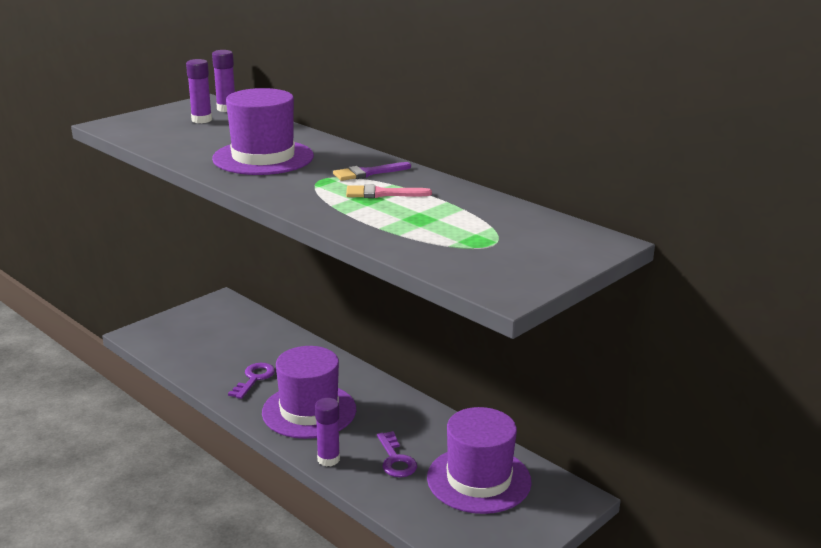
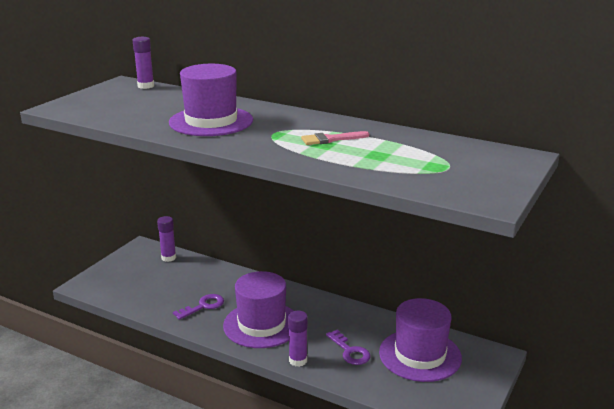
camera: 15 degrees left, 0 degrees up
purple glue stick [186,59,212,123] -> purple glue stick moved to [157,216,176,262]
purple key [228,363,275,399] -> purple key turned 45 degrees clockwise [173,294,224,320]
purple brush [333,162,411,181] -> none

